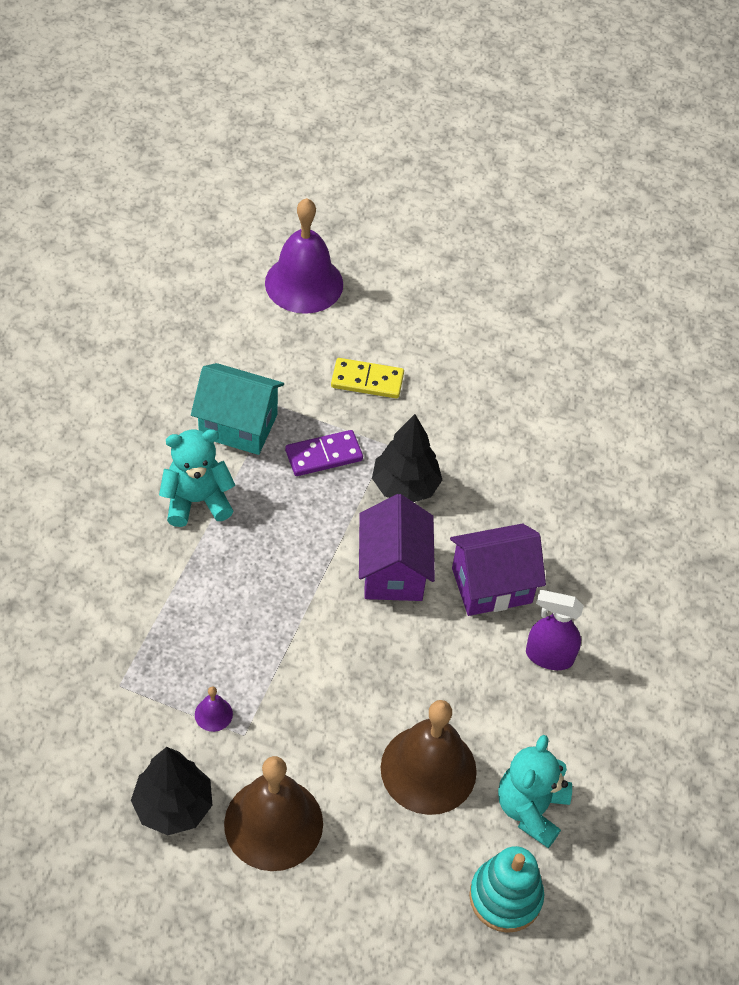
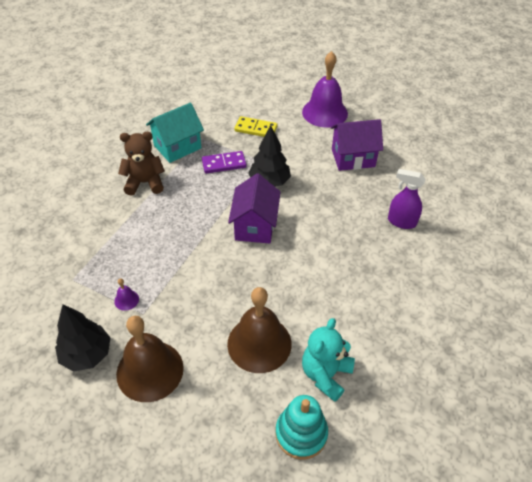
camera: 10 degrees right, 5 degrees down
turquoise teddy bear [159,429,235,527] -> brown teddy bear [118,132,165,196]
turquoise house [191,363,284,455] -> turquoise house turned 60 degrees counterclockwise [146,103,204,163]
purple bell [265,198,343,314] -> purple bell moved to [302,51,348,128]
purple house [450,523,546,616] -> purple house moved to [331,119,383,171]
purple spray bottle [526,590,584,670] -> purple spray bottle moved to [388,169,426,229]

